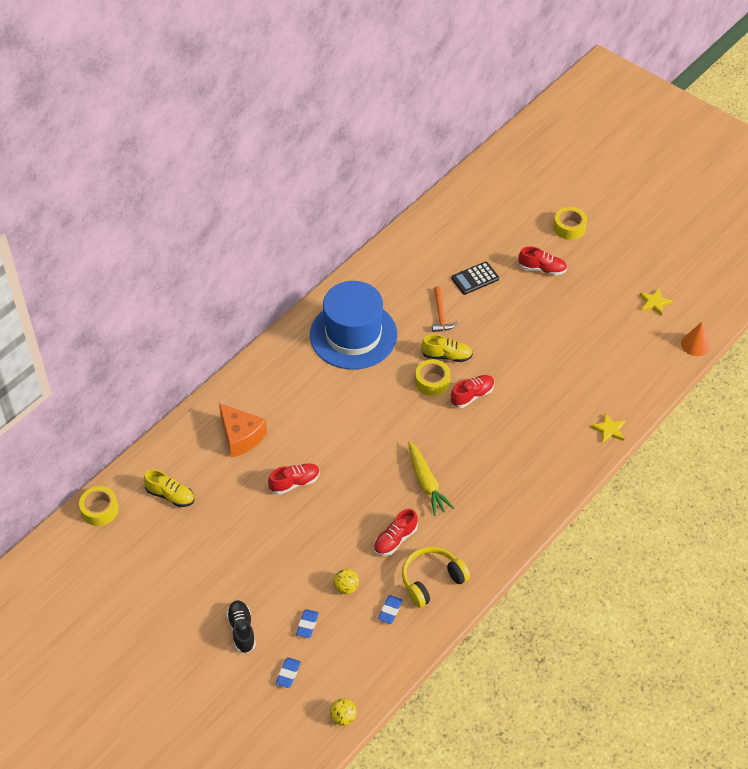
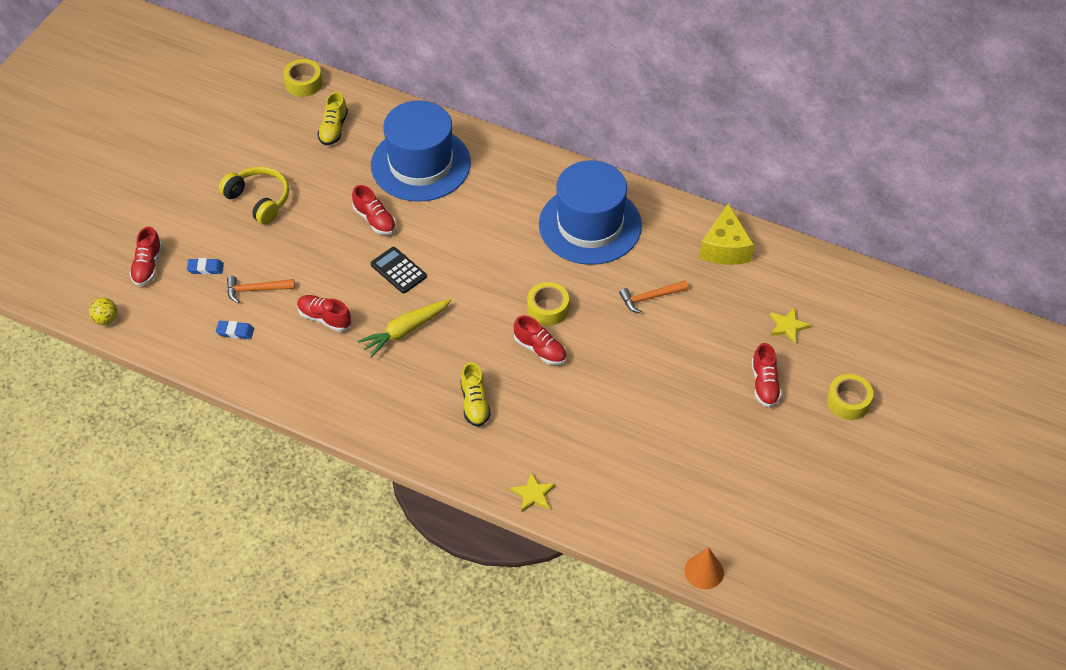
camera: 75 degrees right, 0 degrees up
orange cheese [219,403,267,458] -> blue hat [371,100,471,202]
black shoe [226,601,256,654] -> none
blue eraser [276,657,301,688] -> red shoe [129,227,162,286]
yellow ball [334,569,359,594] -> orange hammer [227,276,295,303]
yellow headphones [402,547,470,608] -> yellow headphones moved to [219,166,289,225]
yellow shoe [421,334,473,362] -> yellow shoe moved to [460,362,491,427]
black calculator [451,262,499,295] -> black calculator moved to [371,247,427,293]
yellow star [639,288,673,316] -> yellow star moved to [770,308,811,344]
none -> yellow cheese [700,203,754,265]

